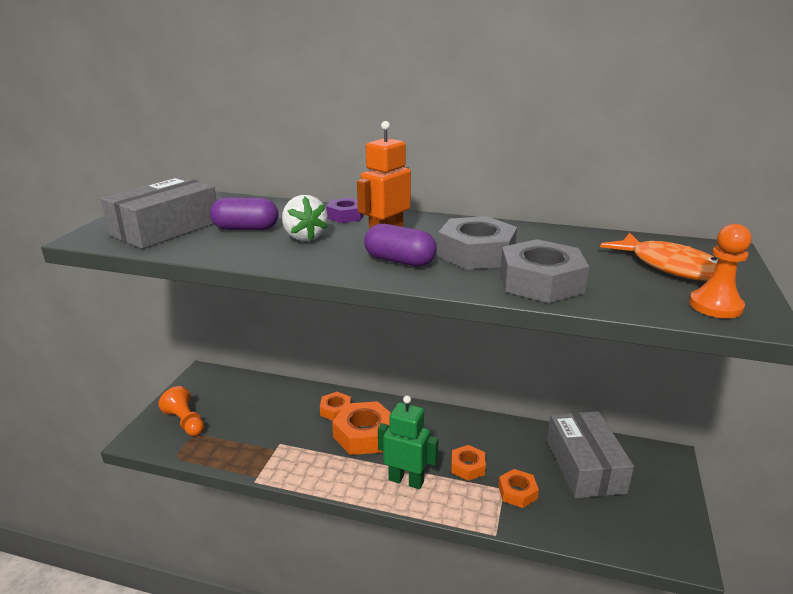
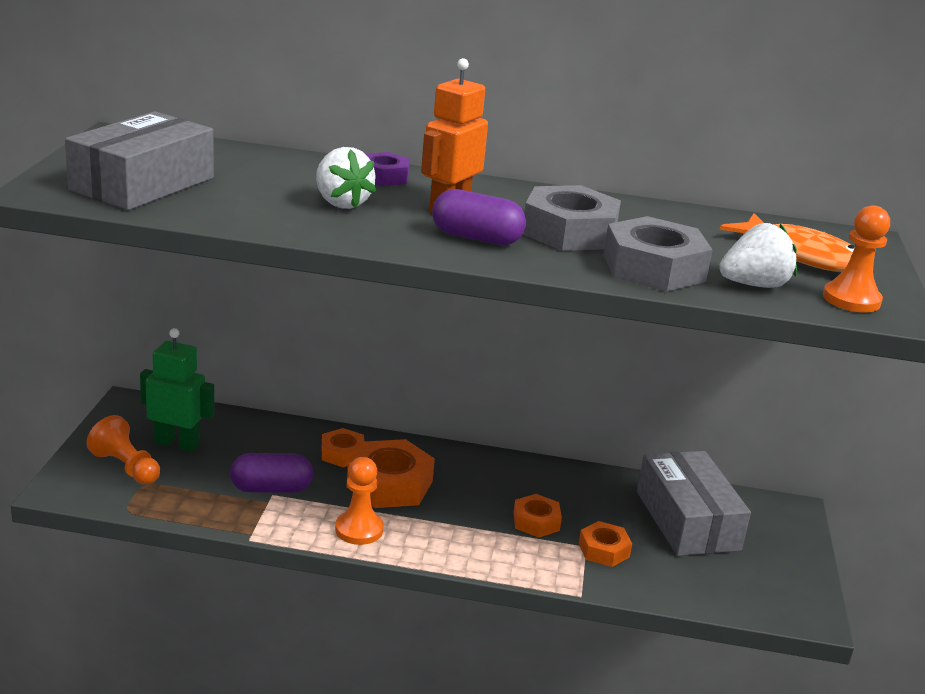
camera: 10 degrees left, 0 degrees up
purple capsule [210,197,279,230] -> purple capsule moved to [230,453,313,493]
green robot [378,395,439,489] -> green robot moved to [140,328,214,452]
none -> orange pawn [335,457,384,545]
none -> white strawberry [719,223,797,288]

